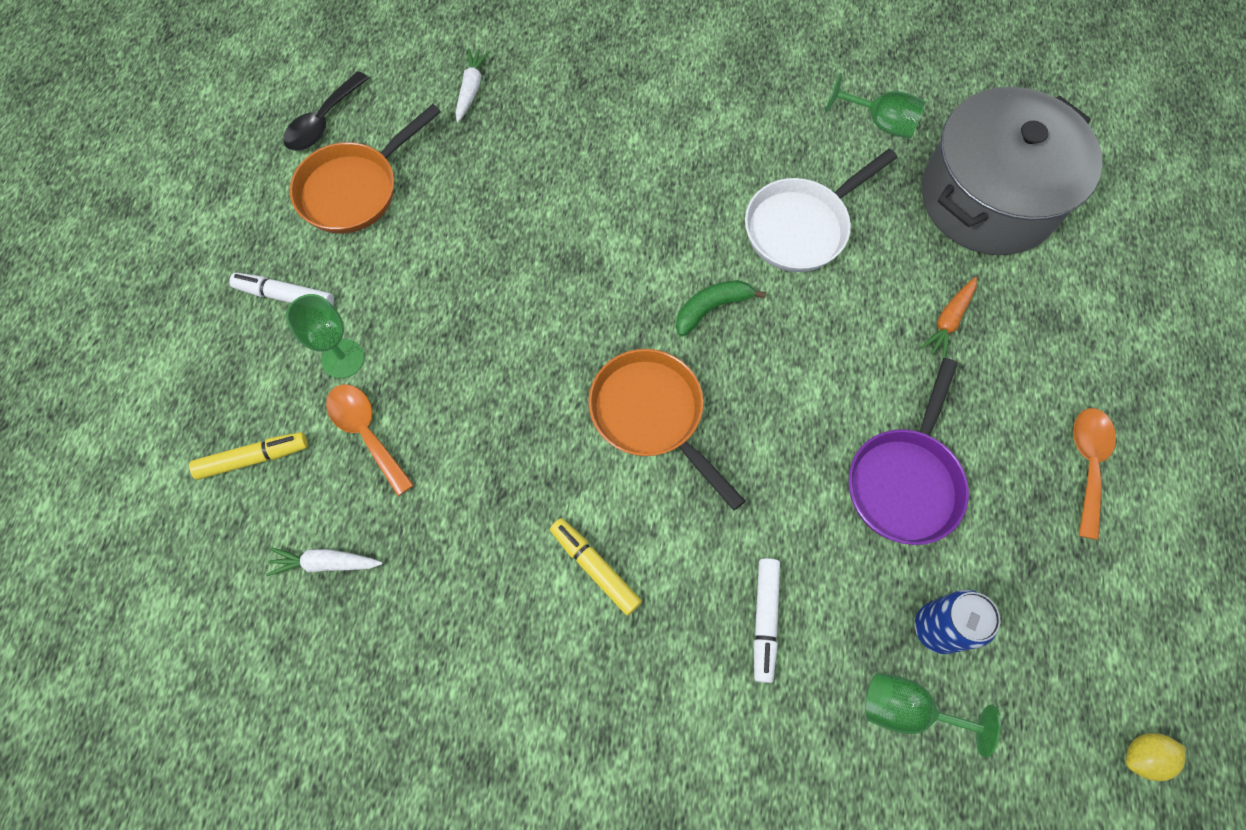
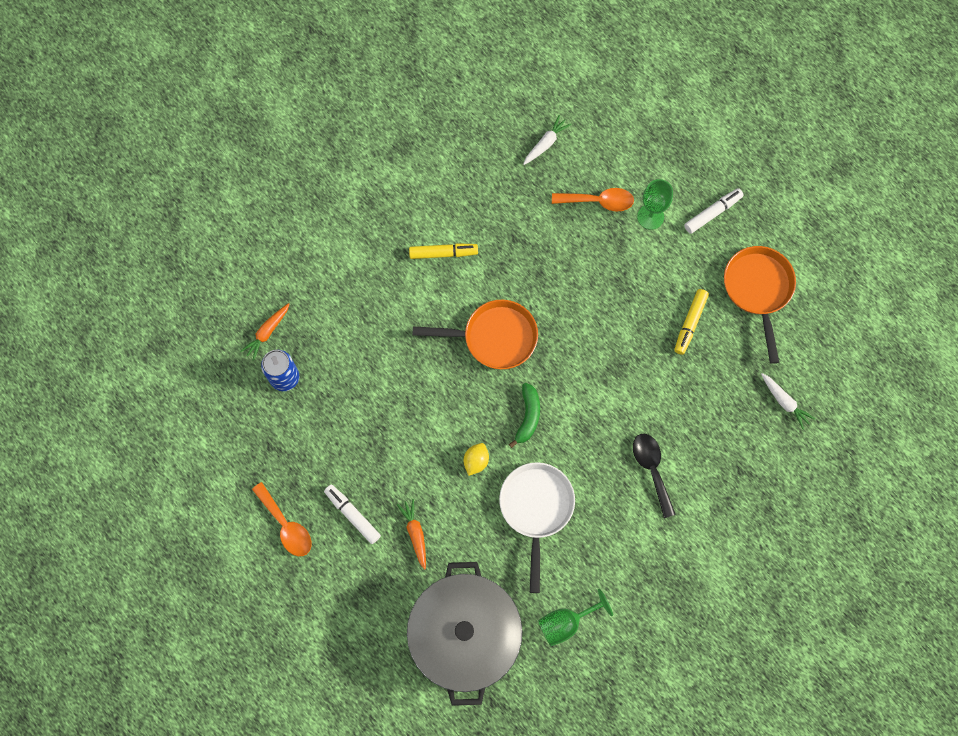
camera: 130 degrees right, 5 degrees up
yellow marker [189,432,308,480] -> yellow marker moved to [674,289,709,355]
black spoon [283,71,369,151] -> black spoon moved to [633,434,676,518]
white marker [753,558,780,683] -> white marker moved to [324,484,381,544]
purple pan [849,358,969,545] -> none
green goblet [865,673,1001,757] -> orange carrot [240,303,290,361]
yellow lemon [1126,733,1186,781] -> yellow lemon moved to [464,443,489,476]

